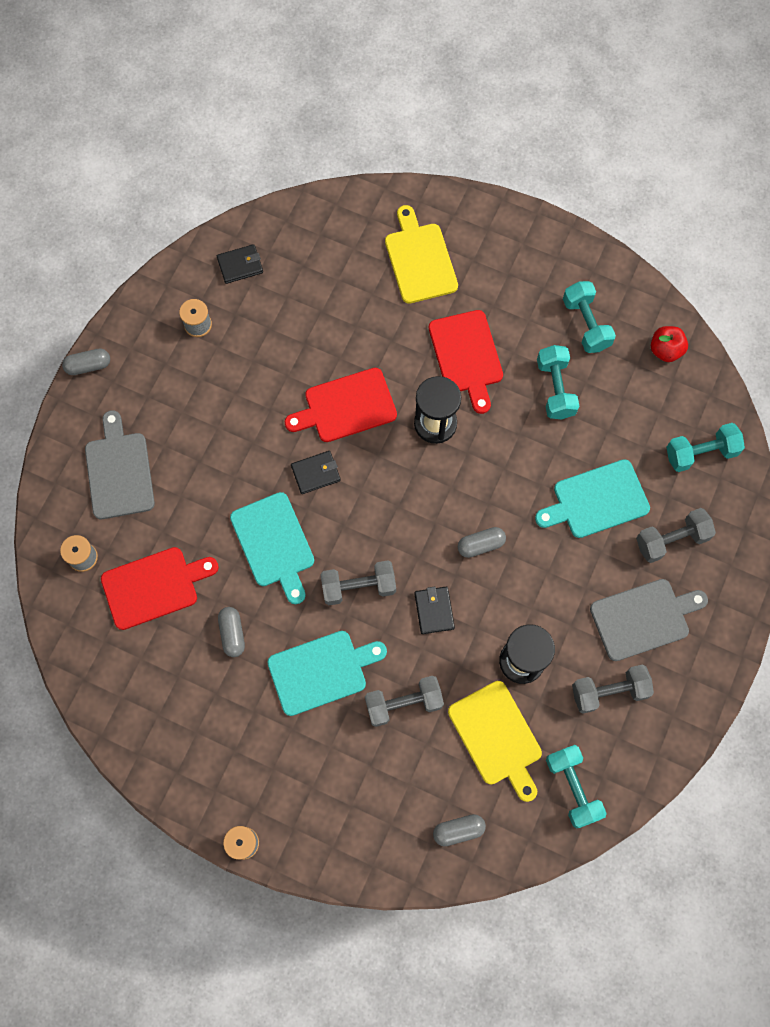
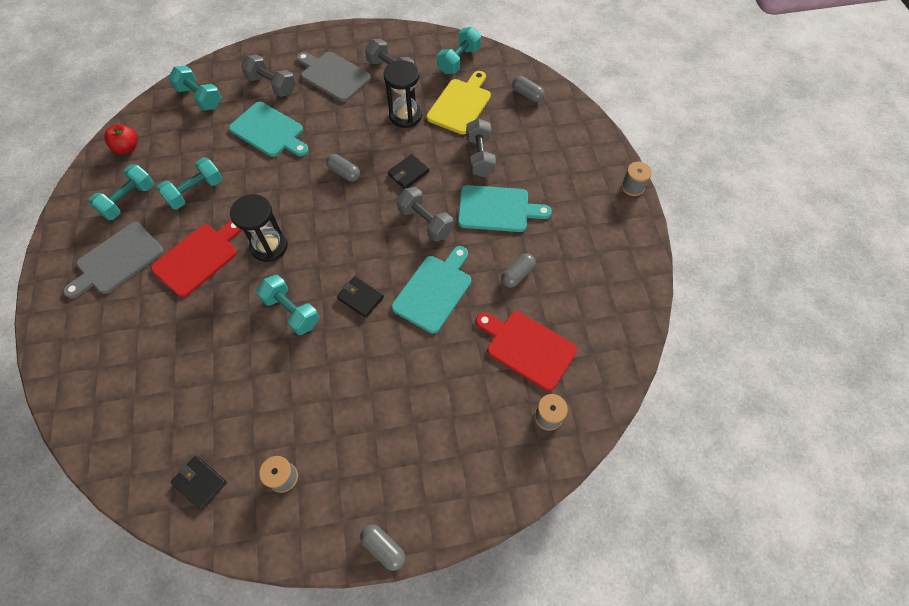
camera: 125 degrees left, 10 degrees down
grey cutting board [85,410,155,519] -> grey cutting board moved to [63,222,164,299]
turquoise cutting board [268,631,387,716] -> turquoise cutting board turned 150 degrees clockwise [458,185,552,232]
red cutting board [285,368,397,442] -> turquoise dumbbell [256,275,319,335]
grey dumbbell [365,676,444,727] -> grey dumbbell turned 45 degrees clockwise [466,118,496,177]
yellow cutting board [385,205,458,304] -> none

